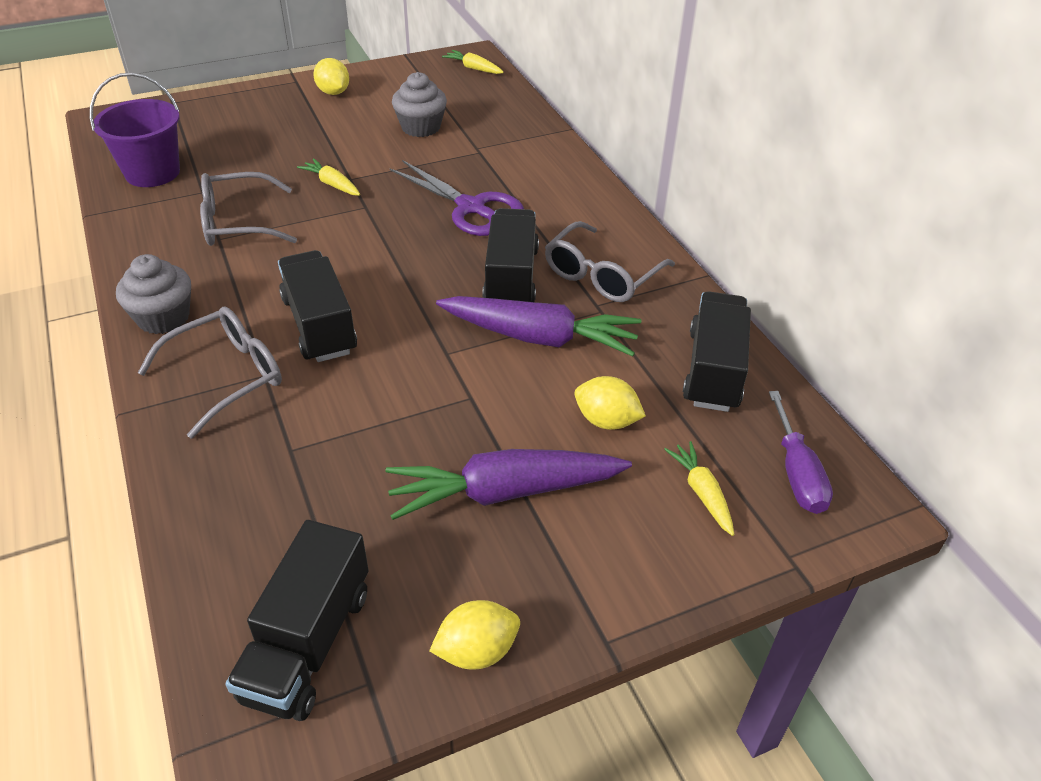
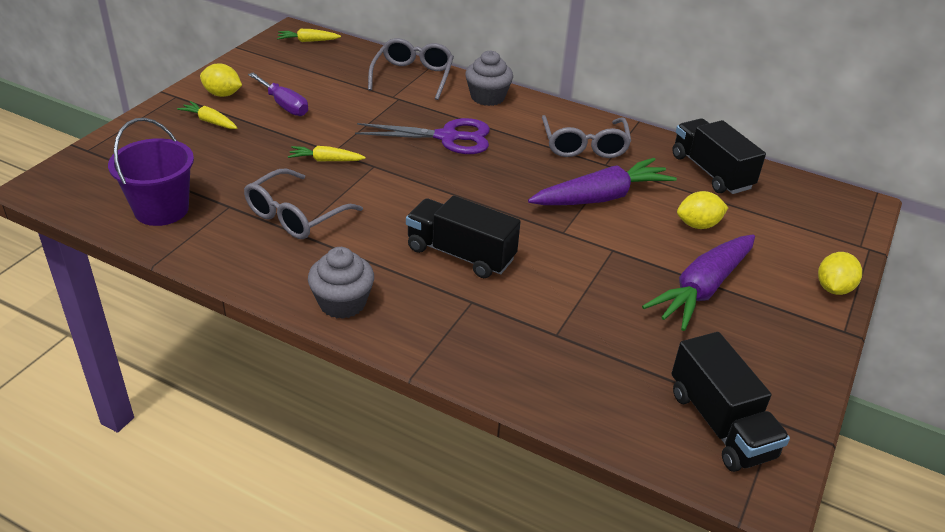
camera: 40 degrees left, 5 degrees down
grey glasses [138,307,282,439] -> grey glasses moved to [368,38,454,100]
grey cupcake [392,72,447,137] -> grey cupcake moved to [465,50,513,106]
yellow lemon [429,600,520,669] -> yellow lemon moved to [818,252,862,295]
black truck [482,208,539,302] -> none
yellow carrot [664,441,734,536] -> yellow carrot moved to [177,101,237,129]
purple screwdriver [769,391,833,514] -> purple screwdriver moved to [248,73,308,116]

